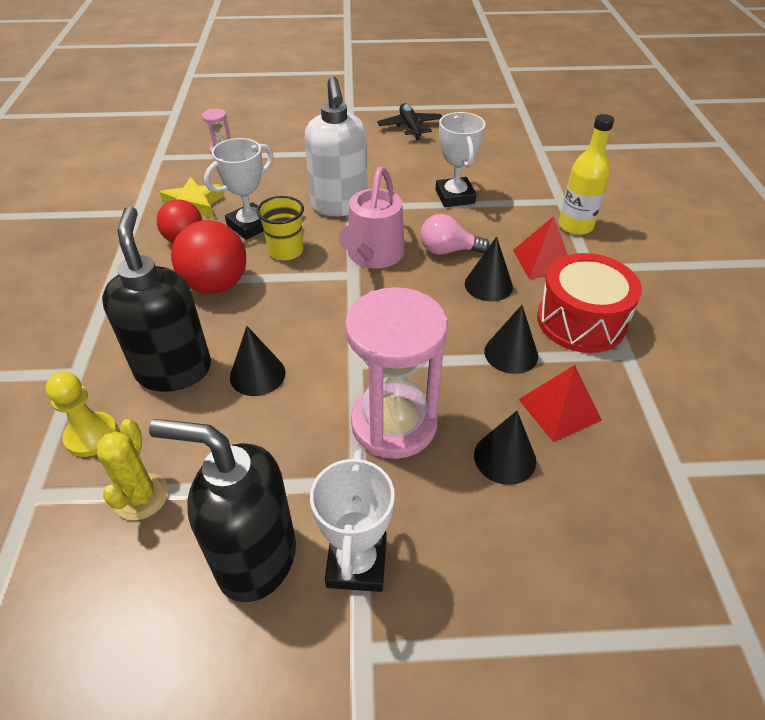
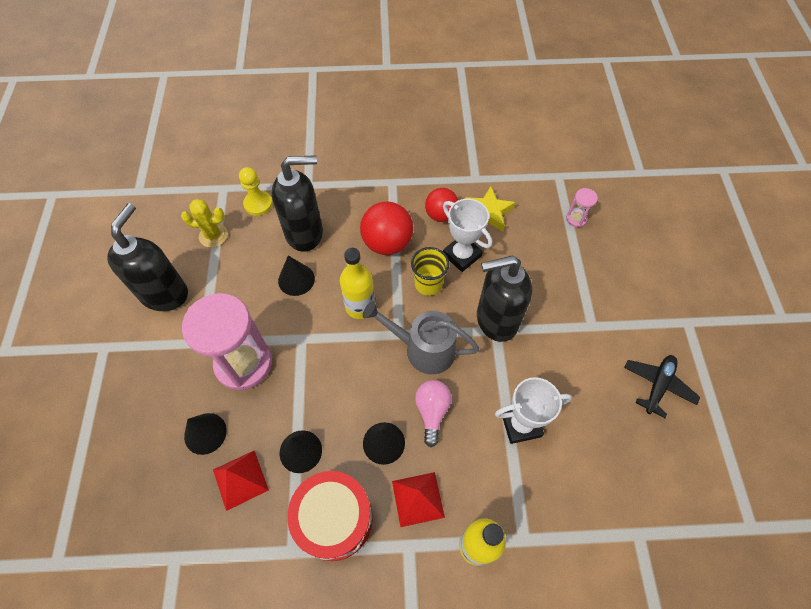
camera: 90 degrees right, 15 degrees up
white soap dispenser [304,76,368,216] -> black soap dispenser [477,256,532,342]
white trophy [310,450,395,592] -> none
pink watering can [339,166,405,269] -> grey watering can [363,301,479,374]
black plane [377,103,442,140] -> black plane turned 45 degrees counterclockwise [624,355,700,418]
none -> yellow bottle [340,248,375,319]

